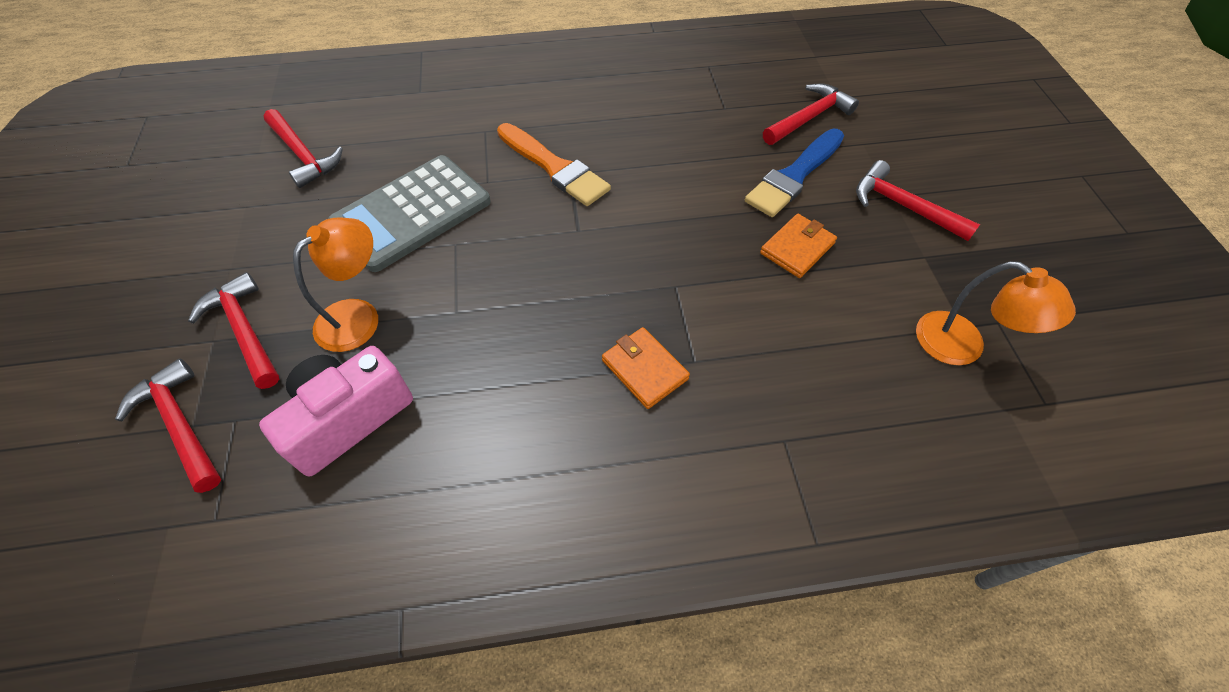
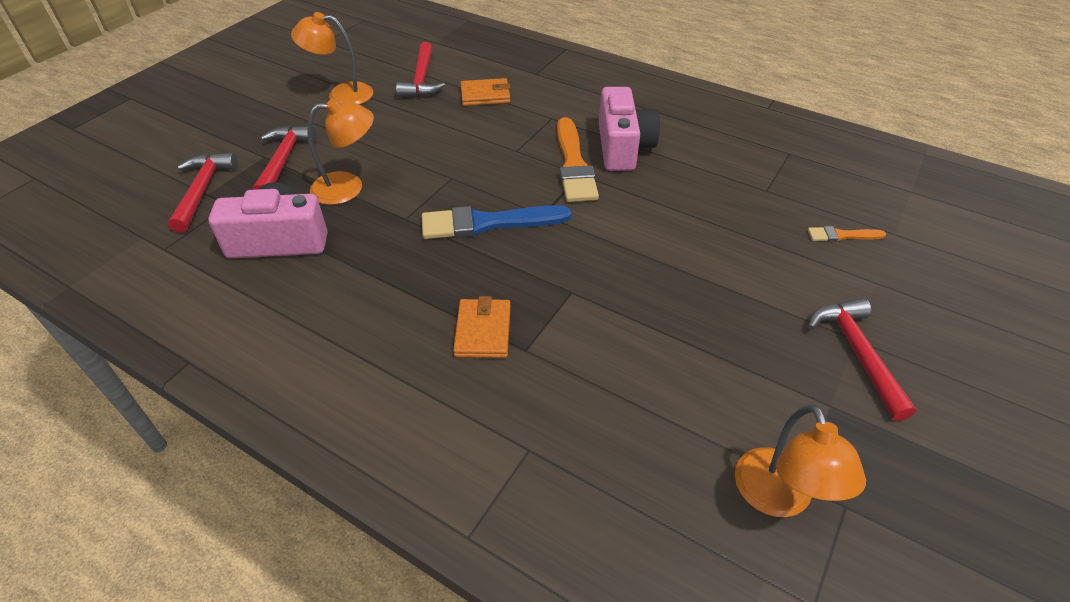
camera: 40 degrees right, 10 degrees down
grey calculator [328,155,491,272] -> none
blue brush [745,129,844,217] -> blue brush moved to [422,205,572,239]
orange wallet [760,214,837,278] -> orange wallet moved to [460,78,510,106]
red hammer [763,83,859,145] -> orange brush [808,226,886,242]
none -> orange lamp [291,12,373,105]
none -> pink camera [599,87,660,171]

